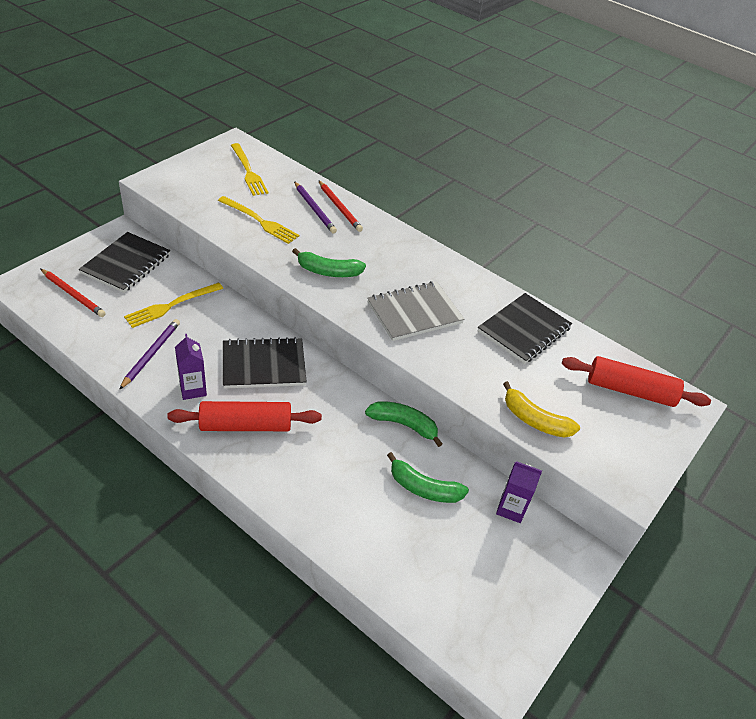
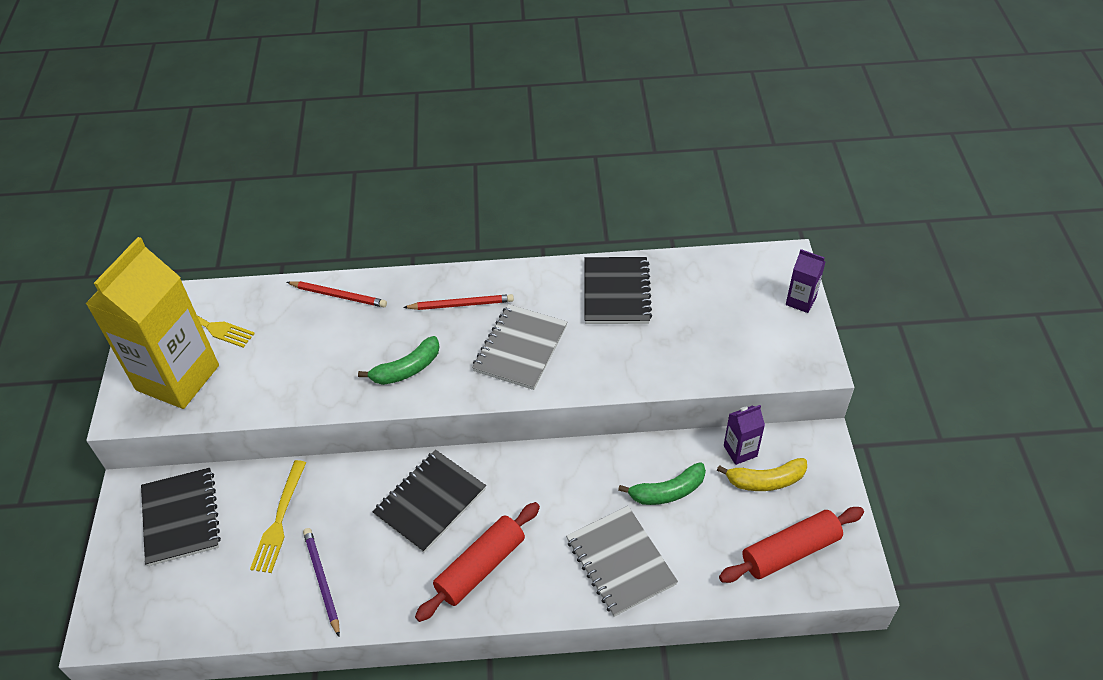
camera: 35 degrees left, 5 degrees up
red pencil [40,269,106,317] -> red pencil moved to [403,294,514,310]
purple carton [175,334,207,400] -> purple carton moved to [786,249,826,313]
yellow fork [218,196,299,244] -> none
purple pencil [294,181,337,234] -> none
green banana [365,401,443,447] -> none
yellow banana [503,381,580,438] -> yellow banana moved to [717,458,807,491]
red rolling pin [562,356,711,407] -> red rolling pin moved to [719,507,864,583]
none -> yellow carton [85,237,219,409]
none -> grey notebook [566,506,678,617]

